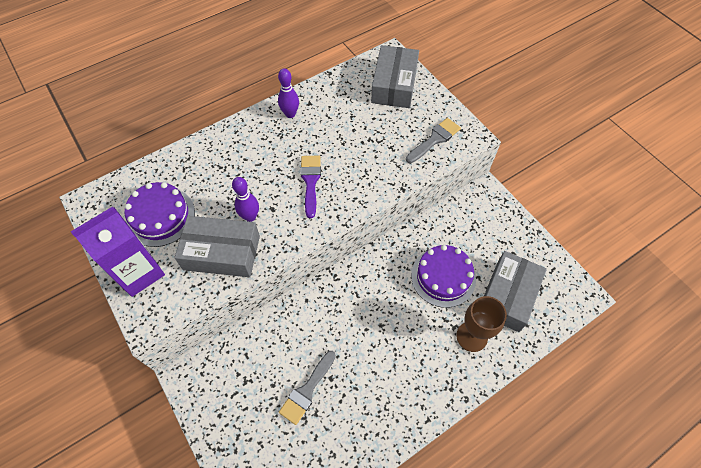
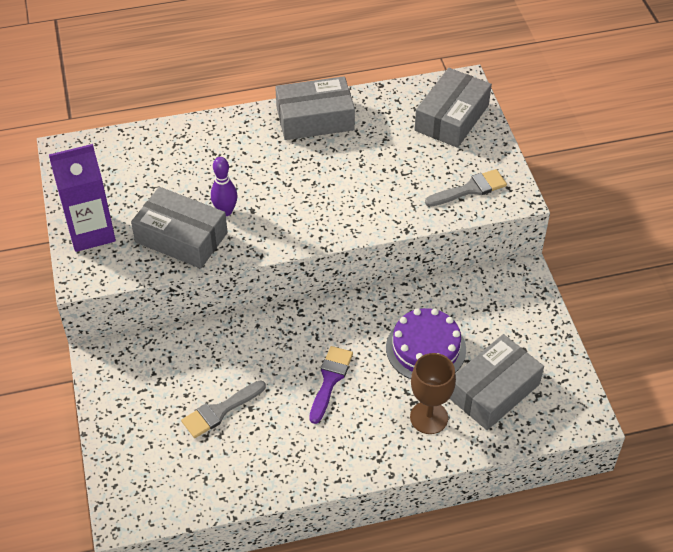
camera: 20 degrees right, 10 degrees down
purple cake [125,182,195,247] -> none
purple bowling pin [278,68,299,118] -> grey box [275,76,355,140]
purple brush [300,155,321,218] -> purple brush moved to [309,346,353,424]

